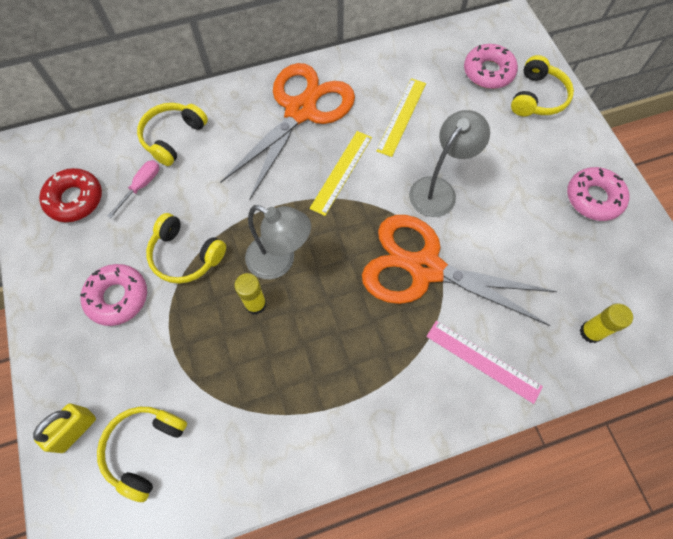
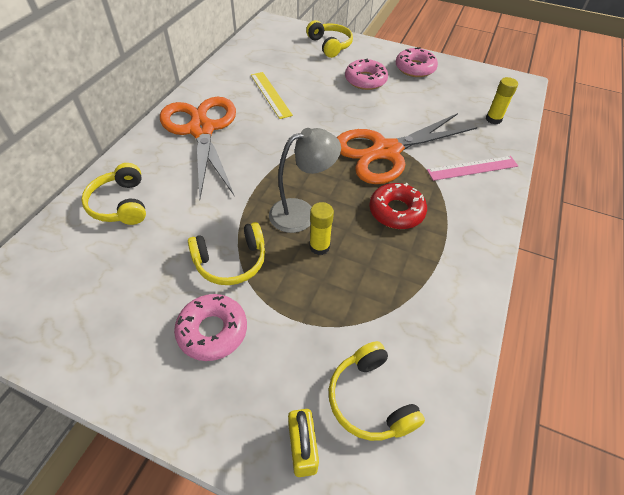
camera: 50 degrees left, 15 degrees down
red donut [39,168,102,222] -> red donut moved to [369,183,427,229]
pink screwdriver [107,160,159,218] -> none
yellow ruler [309,131,372,216] -> none
grey lamp [409,110,490,217] -> none
pink donut [464,44,518,89] -> pink donut moved to [345,58,388,90]

